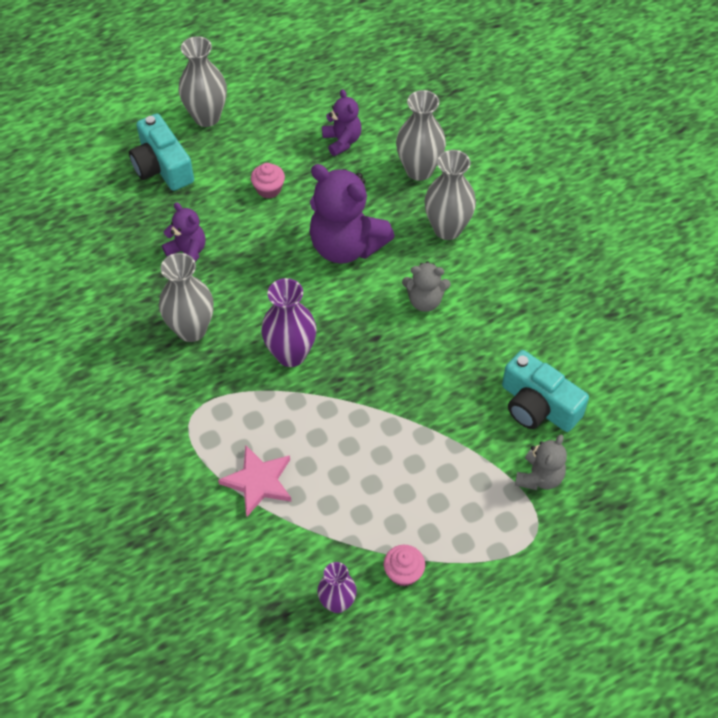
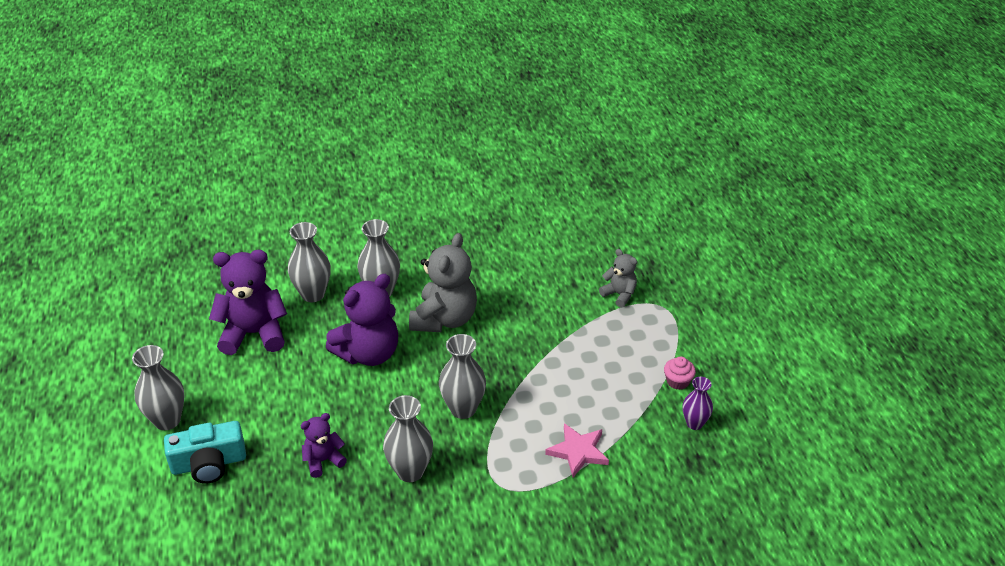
camera: 75 degrees left, 15 degrees down
pink cupcake [251,163,285,199] -> none
purple vase [261,278,317,367] -> grey vase [439,334,486,419]
purple teddy bear [322,89,362,156] -> purple teddy bear [209,250,287,355], size x1.88
grey teddy bear [402,262,450,312] -> grey teddy bear [409,233,477,332], size x1.88
turquoise camera [502,350,589,432] -> none

